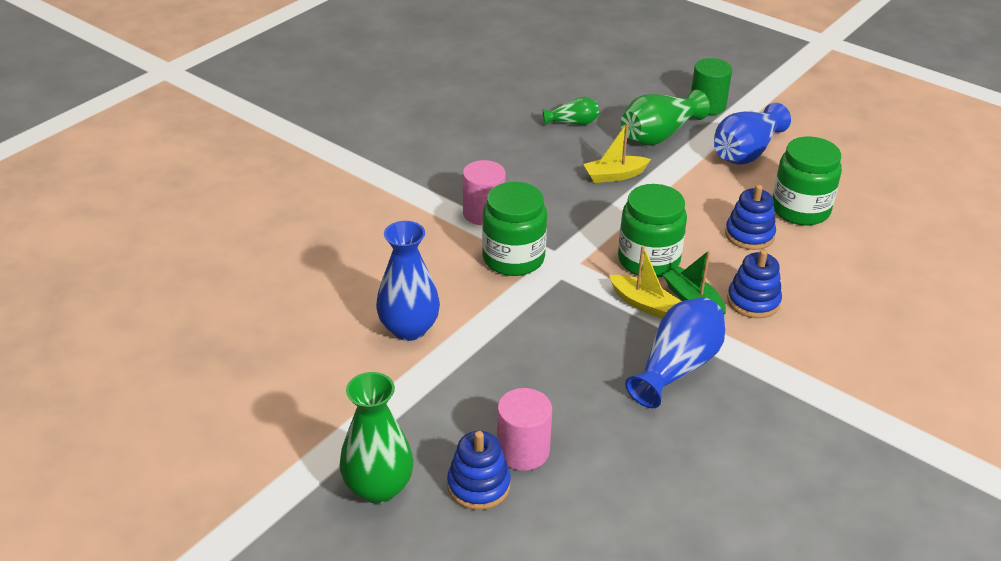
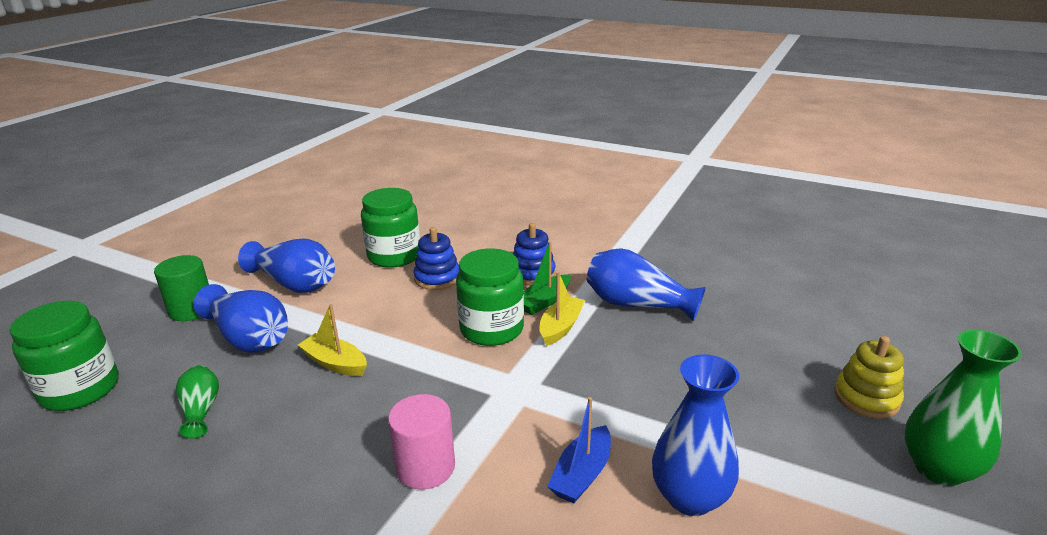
camera: 100 degrees left, 10 degrees down
blue stacking toy [447,431,511,510] -> yellow stacking toy [835,336,904,419]
green jar [482,182,547,276] -> green jar moved to [10,301,119,411]
pink cylinder [497,388,552,471] -> none
yellow boat [583,123,651,183] -> yellow boat turned 150 degrees clockwise [298,304,367,376]
green vase [621,90,710,146] -> blue vase [194,284,288,353]
none -> blue boat [547,397,611,503]

